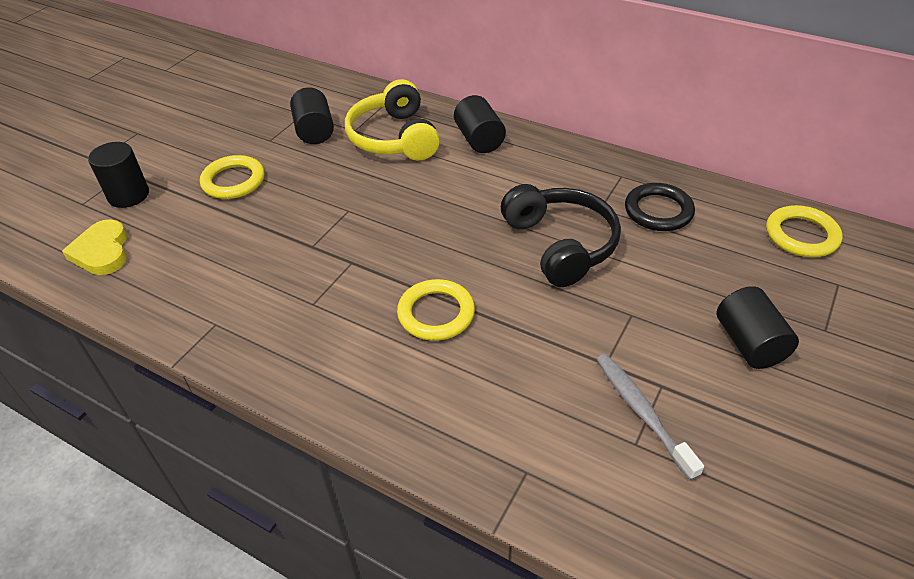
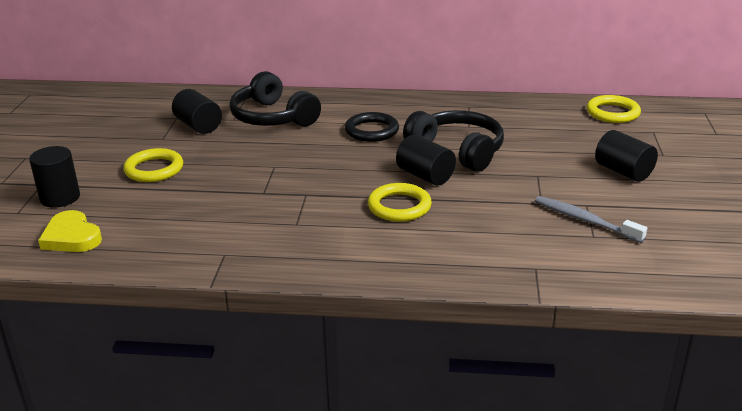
camera: 25 degrees left, 15 degrees down
yellow headphones [345,79,440,160] -> black headphones [229,71,321,127]
black cylinder [454,95,506,153] -> black cylinder moved to [396,135,456,186]
black ring [625,183,695,231] -> black ring moved to [345,112,399,142]

